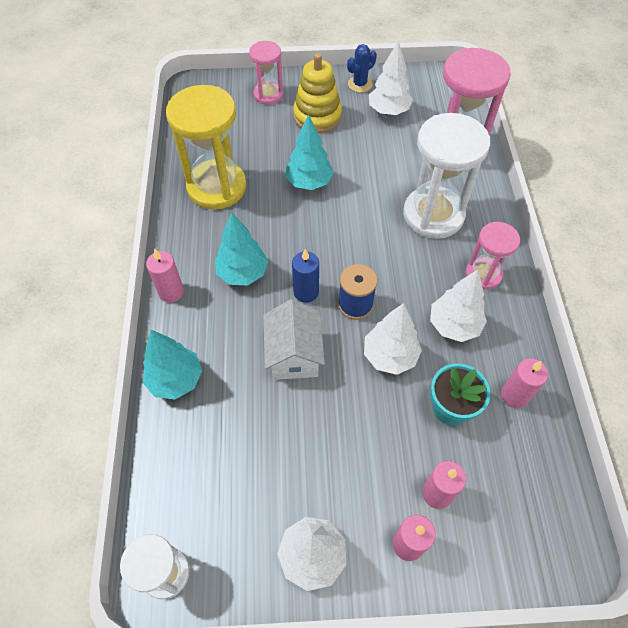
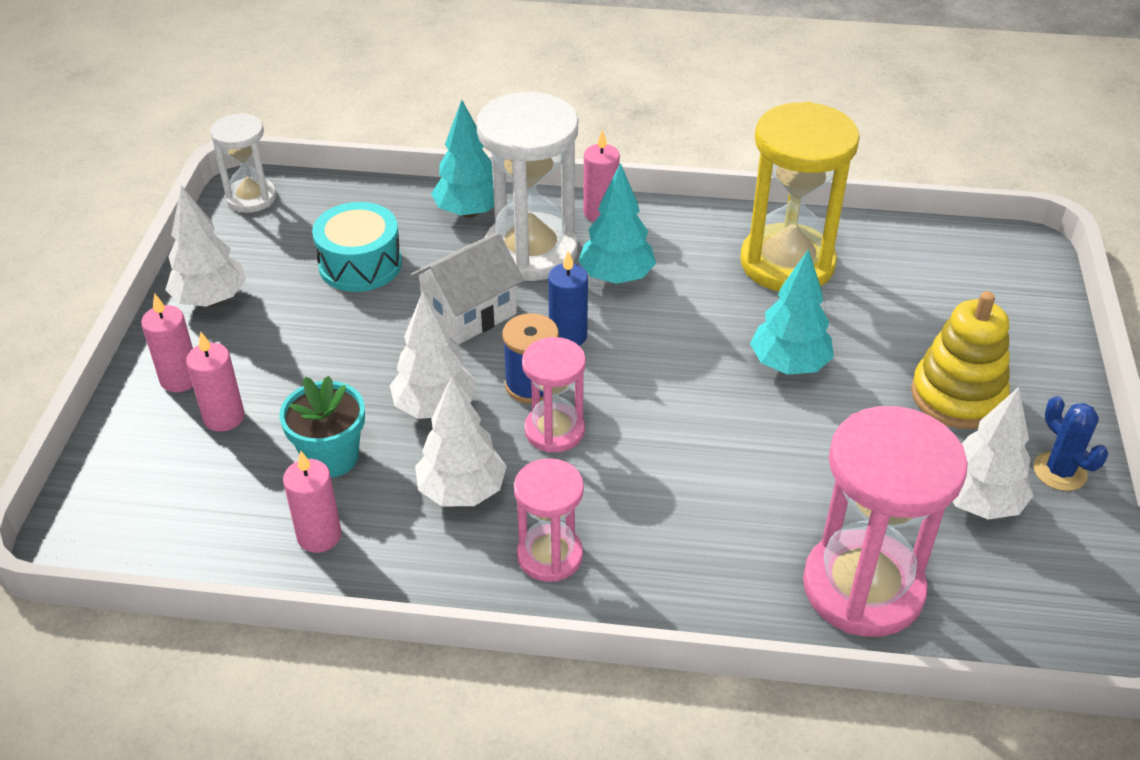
camera: 100 degrees right, 15 degrees down
pink hourglass [249,41,284,105] -> pink hourglass moved to [522,337,586,453]
white house [263,300,325,380] -> white house turned 45 degrees counterclockwise [411,232,524,345]
white hourglass [403,113,490,239] -> white hourglass moved to [476,92,578,281]
none -> turquoise drum [312,202,402,292]

